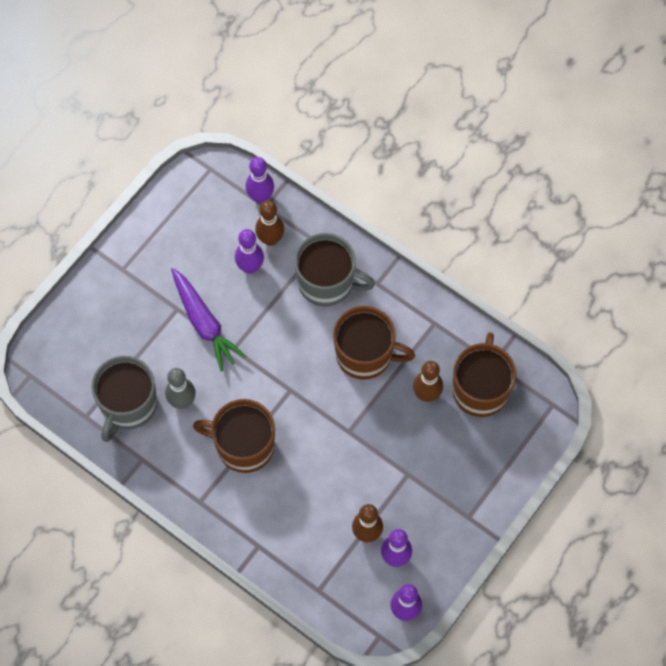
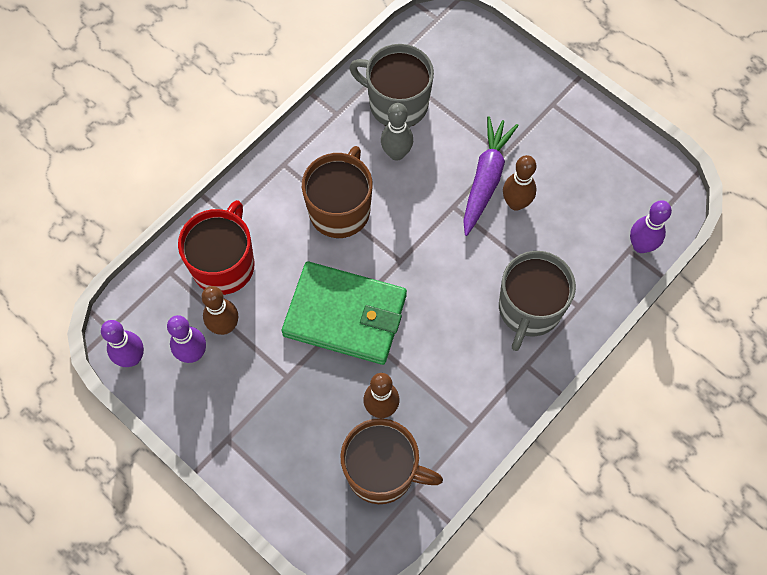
camera: 95 degrees right, 0 degrees up
purple carrot [171,268,246,372] -> purple carrot turned 135 degrees clockwise [463,116,519,236]
purple bowling pin [235,229,264,274] -> none
brown bowling pin [255,200,284,246] -> brown bowling pin moved to [503,155,536,211]
brown mug [333,306,415,380] -> none
none -> red mug [178,200,254,295]
none -> green wallet [282,261,407,365]

